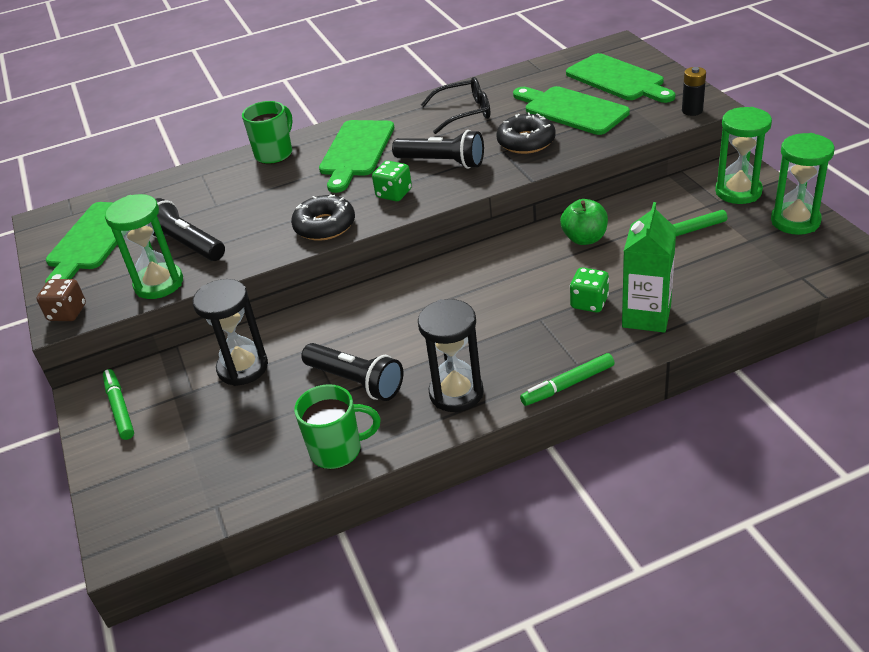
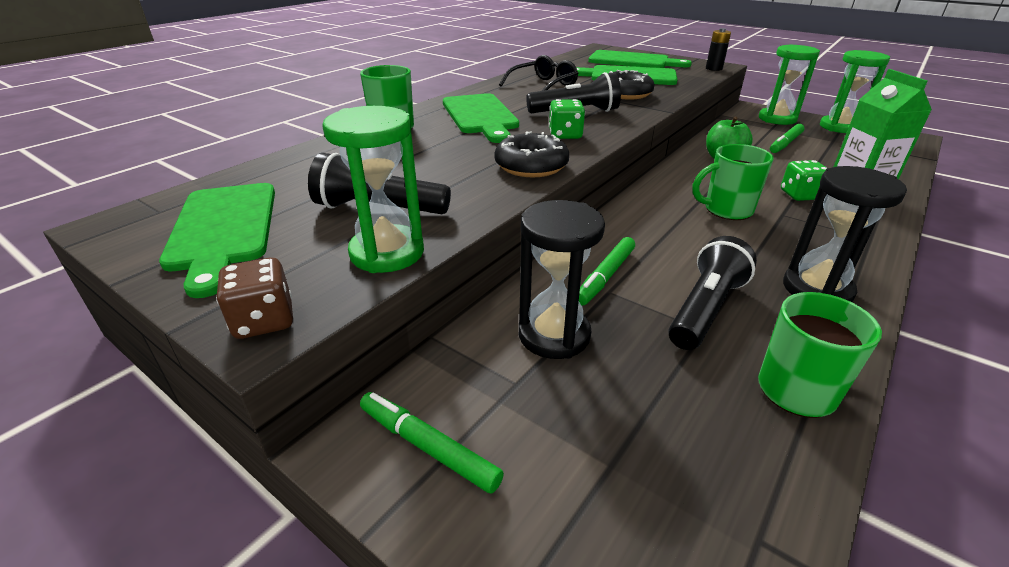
camera: 35 degrees left, 5 degrees down
black flashlight [301,343,403,401] -> black flashlight turned 60 degrees counterclockwise [668,236,757,350]
green marker [520,353,614,406] -> green marker moved to [579,237,635,306]
none -> green mug [692,144,773,220]

